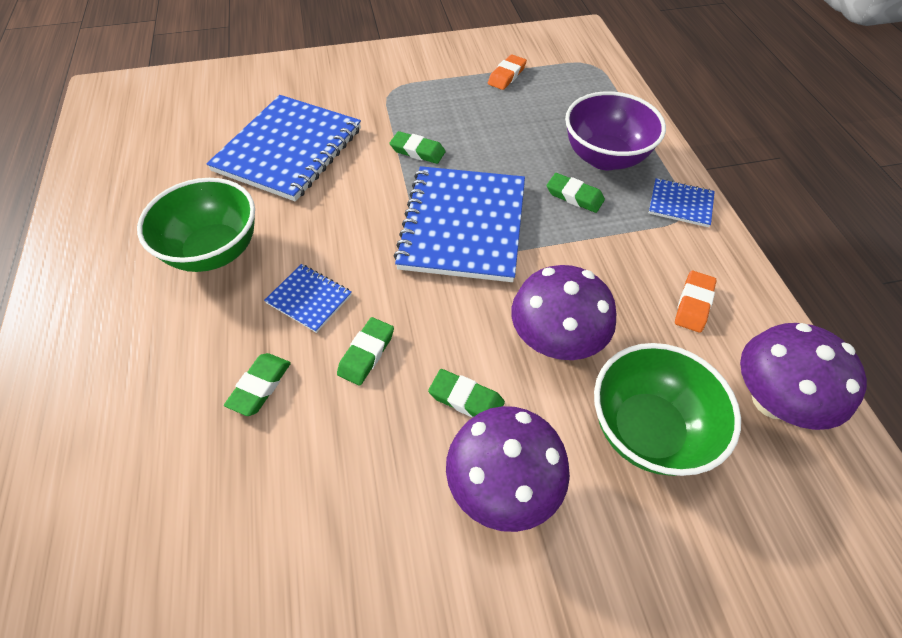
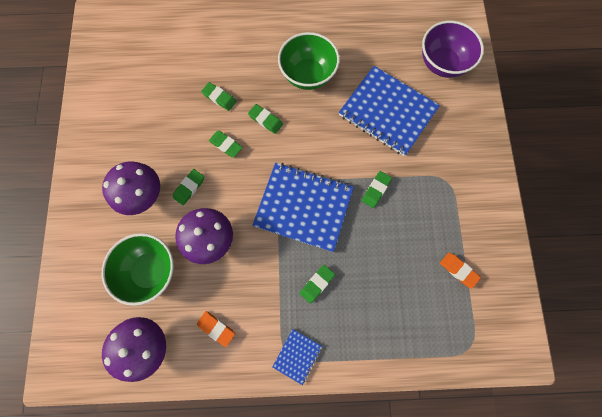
camera: 100 degrees right, 20 degrees up
blue notebook [264,264,352,333] -> green eraser [248,104,283,134]
purple bowl [565,91,666,170] -> purple bowl moved to [422,21,484,78]

